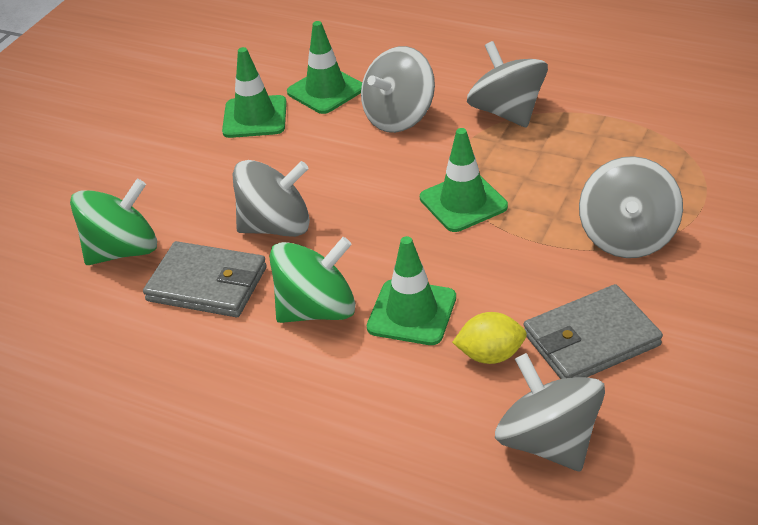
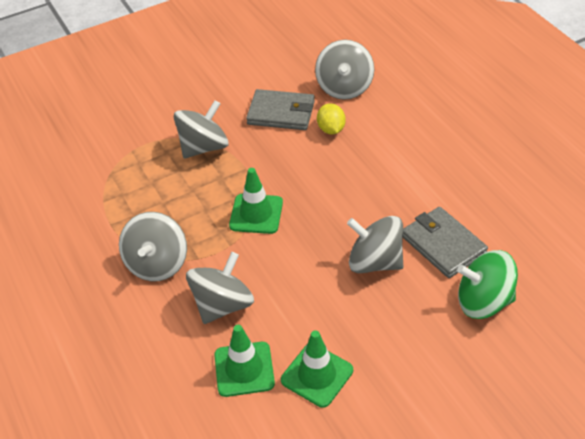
camera: 145 degrees left, 5 degrees up
green spinning top [269,237,355,323] -> none
grey spinning top [361,46,435,133] -> grey spinning top turned 45 degrees counterclockwise [186,252,254,324]
green traffic cone [367,236,456,345] -> none
yellow lemon [452,312,527,364] -> yellow lemon turned 45 degrees clockwise [317,103,346,134]

